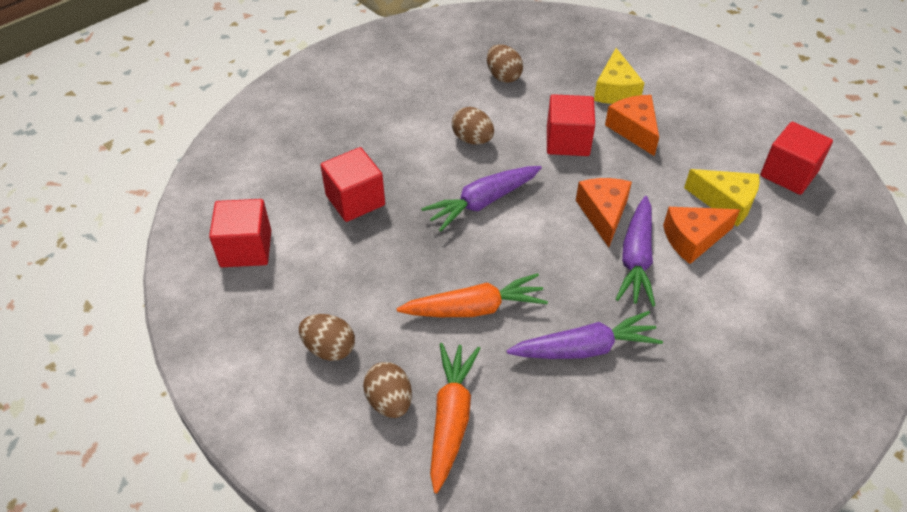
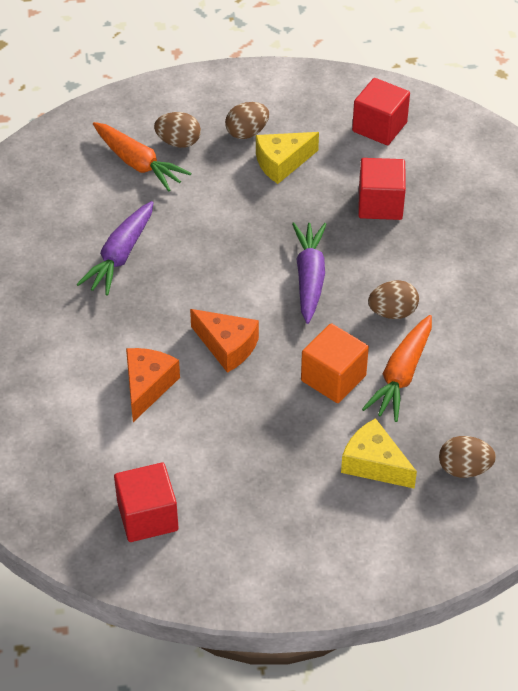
camera: 125 degrees right, 0 degrees up
orange carrot [397,273,548,317] -> orange carrot moved to [362,315,432,422]
brown egg [487,44,523,83] -> brown egg moved to [439,436,496,478]
red cube [547,94,595,156] -> orange cube [301,323,369,403]
orange cheese [605,95,659,156] -> none
purple carrot [616,196,655,307] -> none
yellow cheese [684,169,760,226] -> yellow cheese moved to [256,132,319,184]

